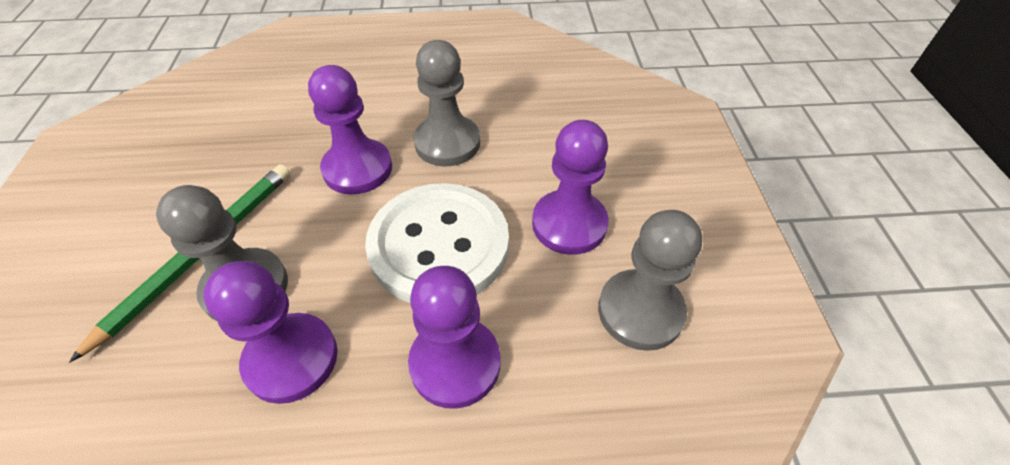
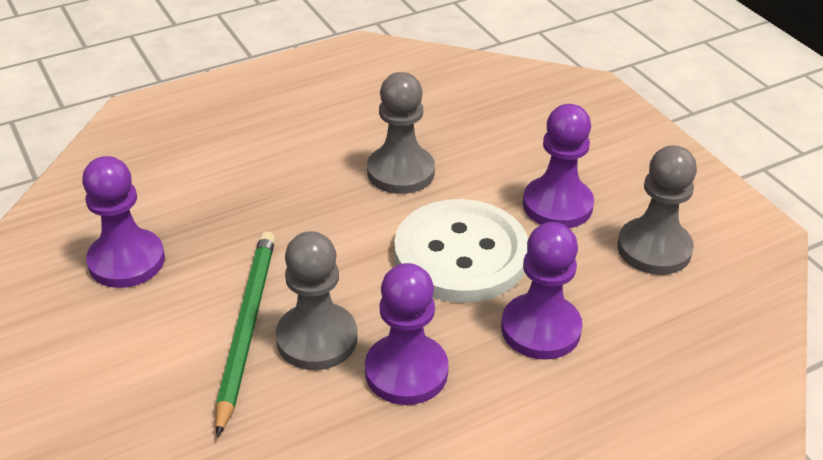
camera: 25 degrees left, 10 degrees down
purple pawn [308,65,392,195] -> purple pawn moved to [82,156,165,288]

